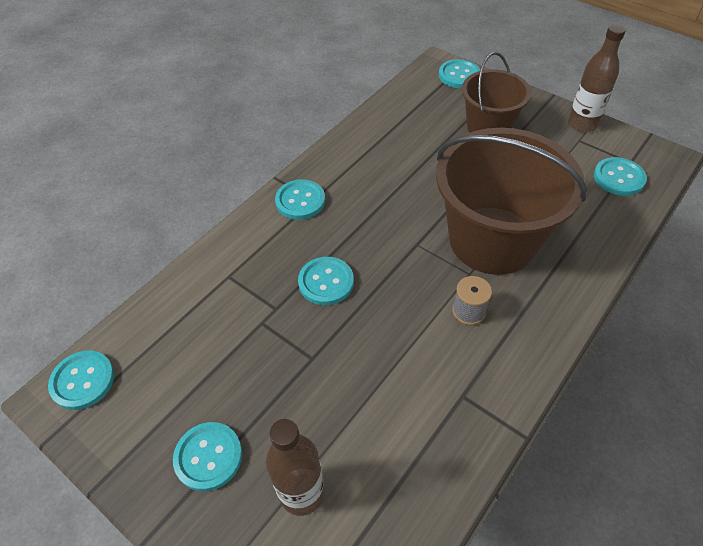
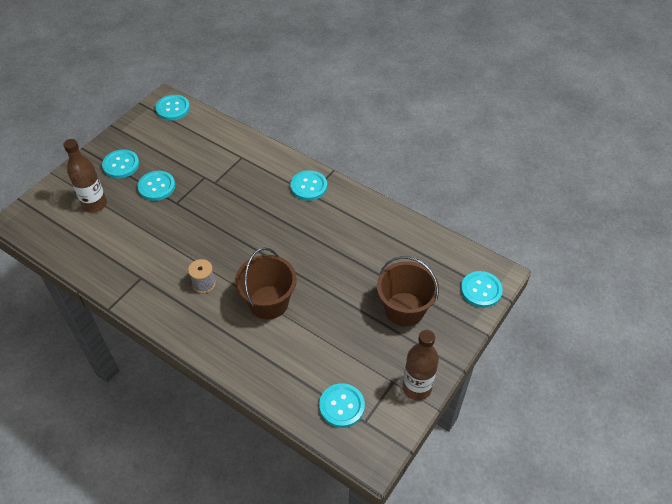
camera: 85 degrees right, 0 degrees up
turquoise button [298,257,354,305] -> turquoise button moved to [138,171,175,201]
brown bucket [436,128,587,275] -> brown bucket [235,248,297,320], size x0.59

